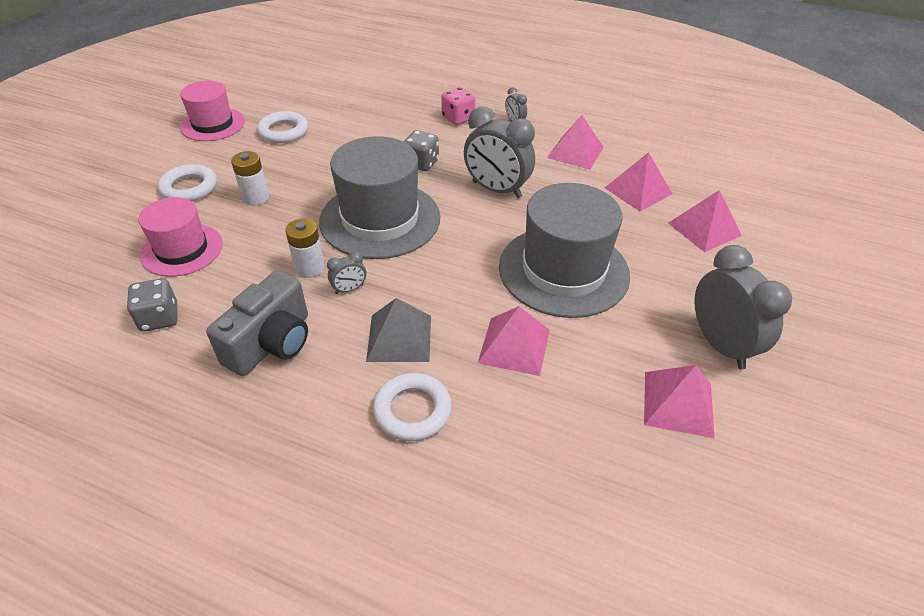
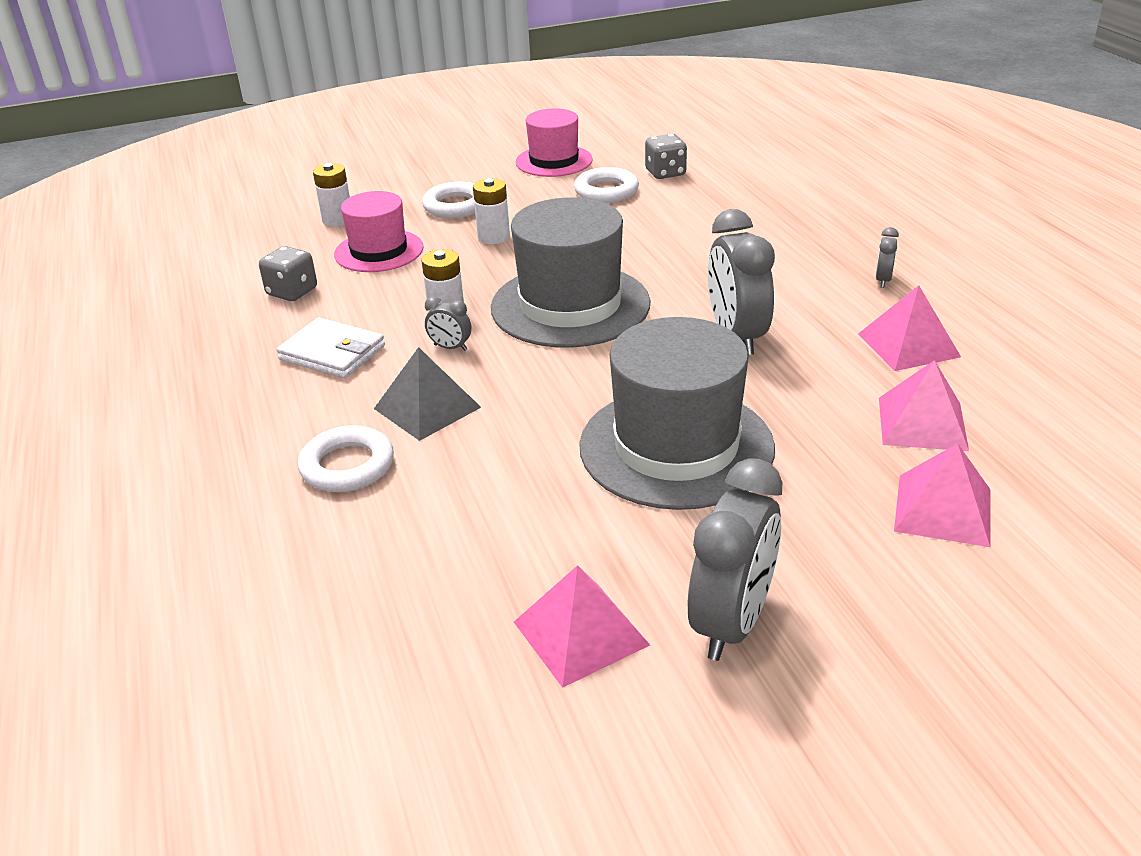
camera: 50 degrees right, 10 degrees down
grey camera [206,271,308,376] -> white wallet [277,318,385,378]
grey dice [403,130,439,171] -> grey dice moved to [645,134,687,179]
pink dice [441,87,475,125] -> none
pink pyramid [478,306,550,376] -> none
none -> white battery [313,163,350,227]

